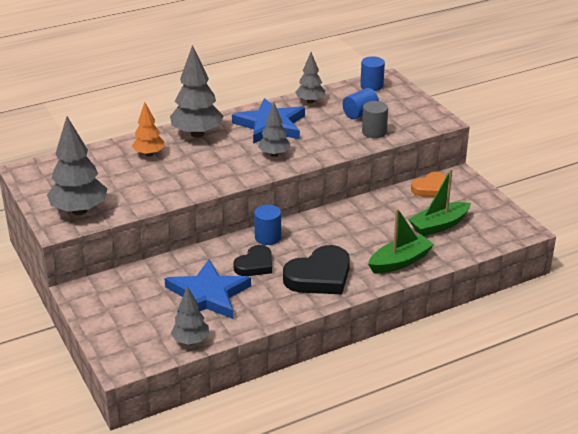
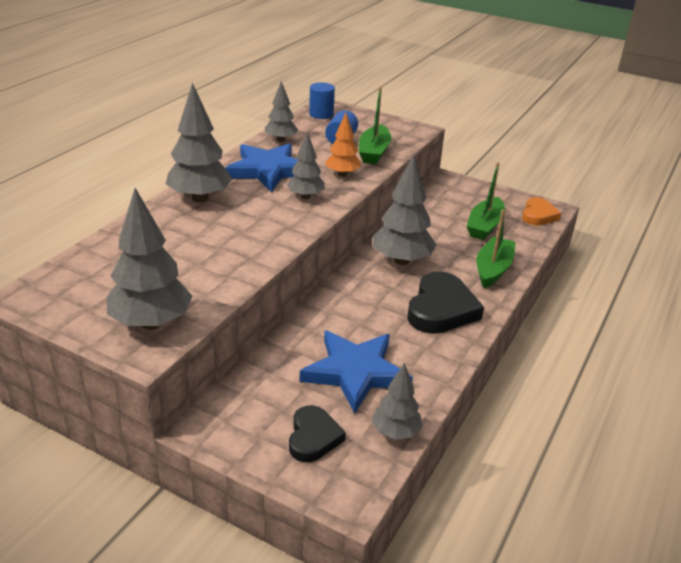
camera: 35 degrees left, 0 degrees up
orange tree [132,102,164,157] -> orange tree moved to [325,113,361,177]
black heart [233,245,272,276] -> black heart moved to [289,405,346,462]
blue cylinder [254,205,281,245] -> none
grey cylinder [362,101,388,138] -> green boat [359,86,391,164]
orange heart [411,172,446,197] -> orange heart moved to [522,197,561,226]
none -> grey tree [373,155,437,265]

